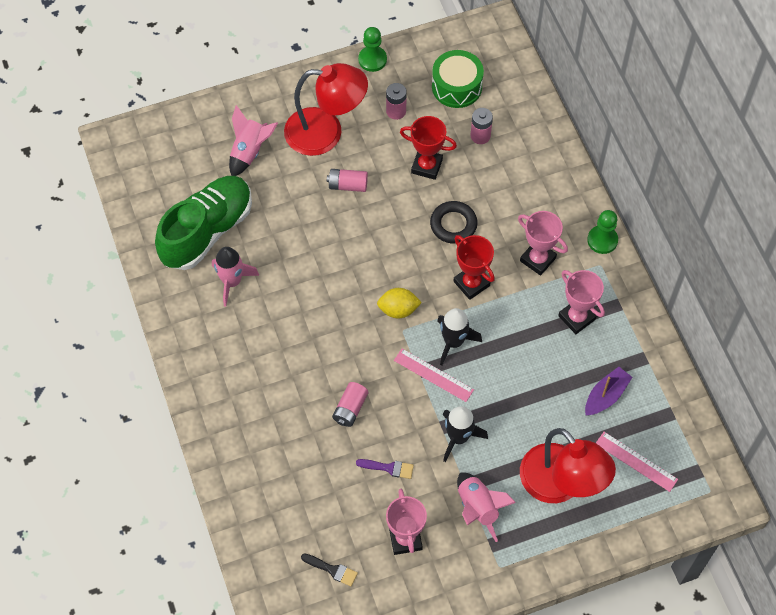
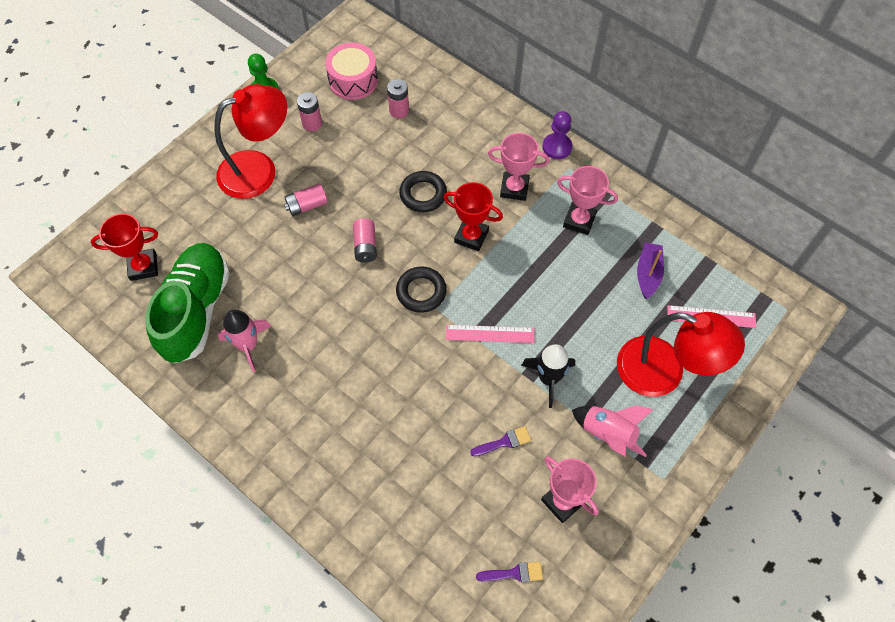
camera: 30 degrees left, 0 degrees up
pink rocket [229,105,278,176] -> none
black brush [301,553,358,586] -> purple brush [476,562,543,582]
pink battery [332,382,368,427] -> pink battery moved to [353,218,377,263]
yellow lemon [377,288,422,319] -> black ring [396,267,447,313]
red trophy [400,116,457,180] -> red trophy moved to [91,213,158,281]
green drum [432,50,484,108] -> pink drum [325,43,378,100]
black rocket [437,308,482,366] -> none
green pawn [587,210,618,254] -> purple pawn [542,111,572,159]

